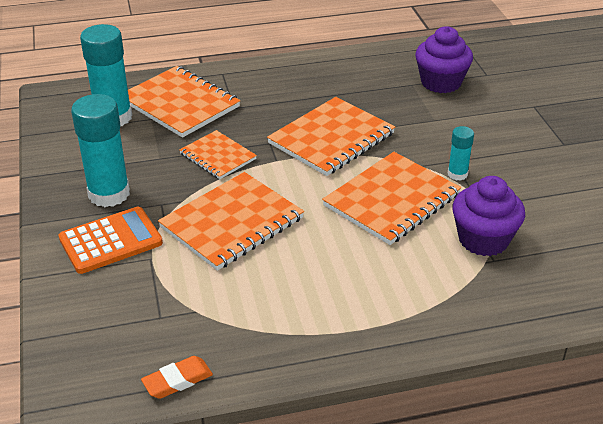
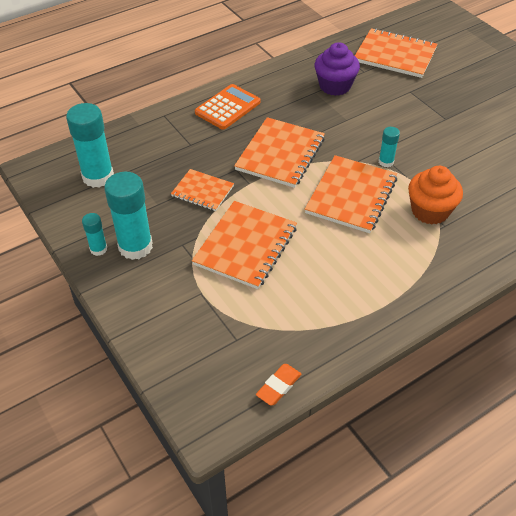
camera: 20 degrees left, 10 degrees up
orange calculator [59,207,163,274] -> orange calculator moved to [195,84,261,130]
orange notebook [128,66,240,138] -> orange notebook moved to [355,28,438,78]
purple cupcake [452,176,525,256] -> orange cupcake [408,166,463,224]
none -> turquoise glue stick [82,213,107,256]

